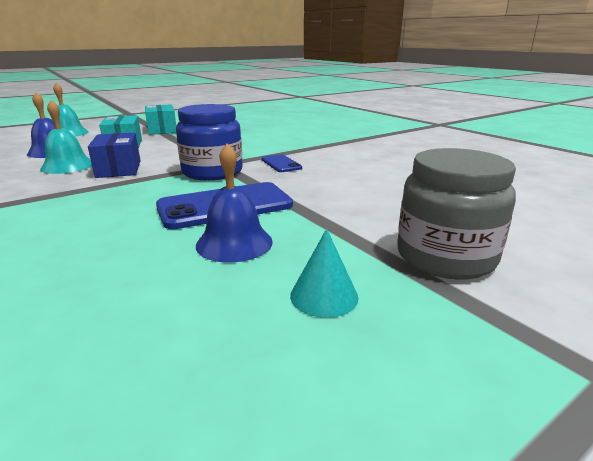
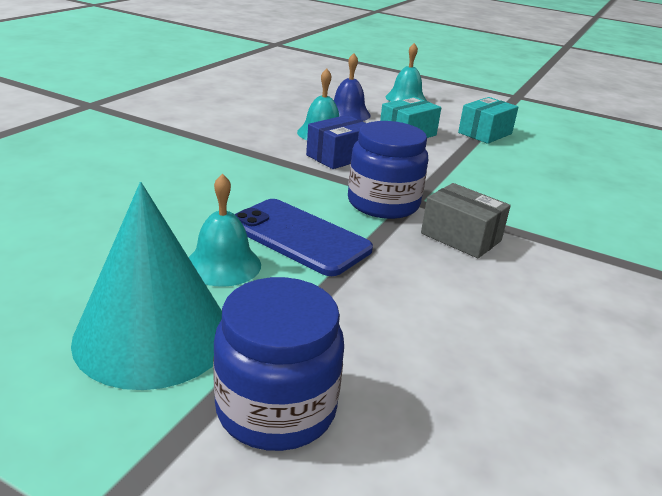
camera: 60 degrees right, 5 degrees up
blue bell [196,144,273,263] -> turquoise bell [189,173,261,287]
blue phone [262,154,302,172] -> grey box [421,183,511,258]
turquoise cone [290,229,358,318] -> turquoise cone [71,182,222,390], size x2.40
grey jar [397,148,516,279] -> blue jar [213,277,344,451]

